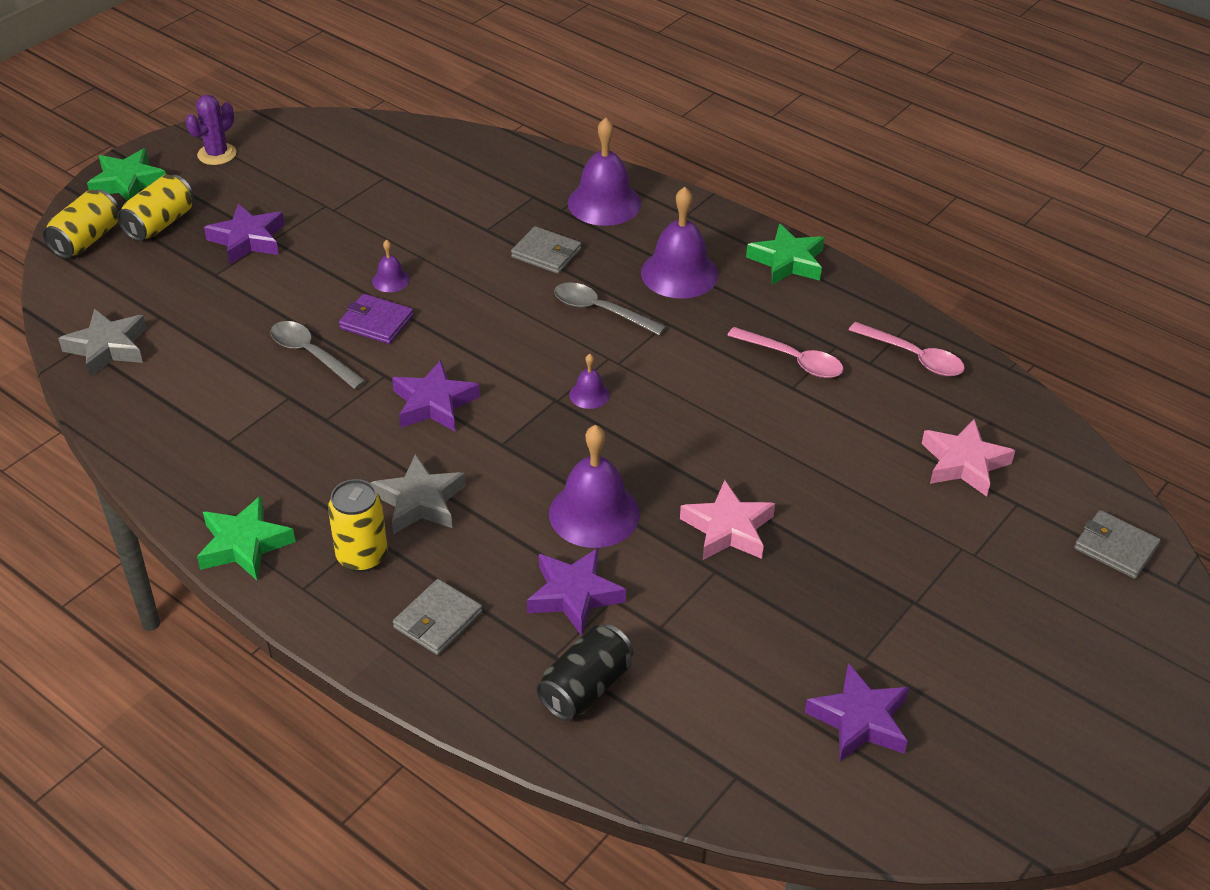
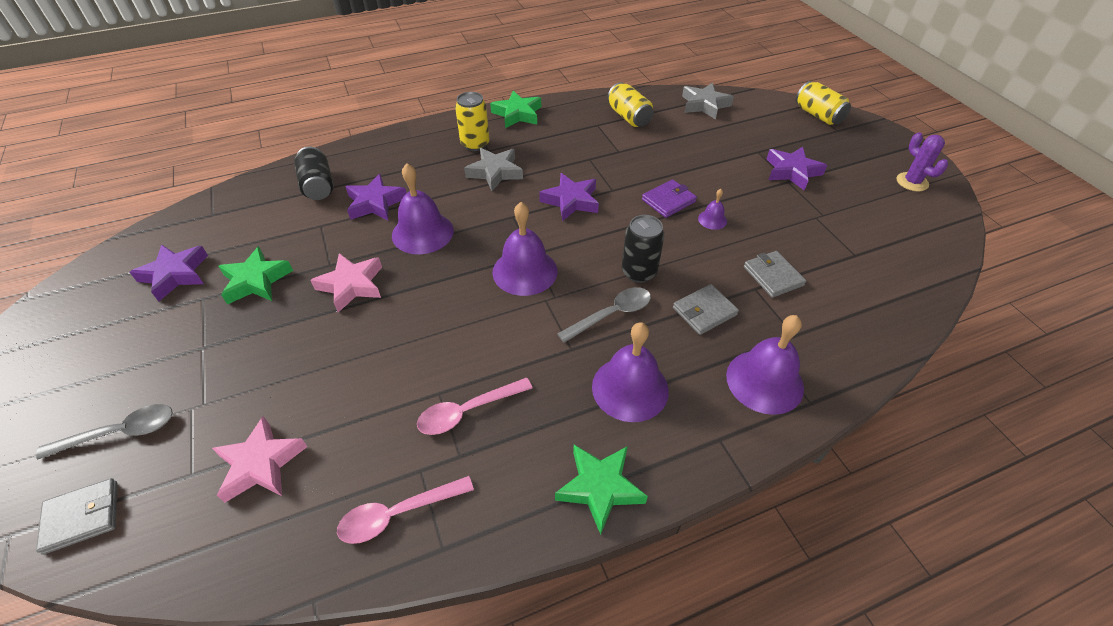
camera: 120 degrees right, 5 degrees up
green star [87,148,166,201] -> green star moved to [218,246,293,305]
yellow can [117,175,194,241] -> yellow can moved to [607,82,654,127]
grey spoon [270,321,366,389] -> grey spoon moved to [36,404,173,460]
grey wallet [393,579,482,655] -> grey wallet moved to [744,251,806,298]
purple bell [569,354,610,409] -> purple bell [492,202,558,296], size x2.09
none -> black can [622,215,665,283]

